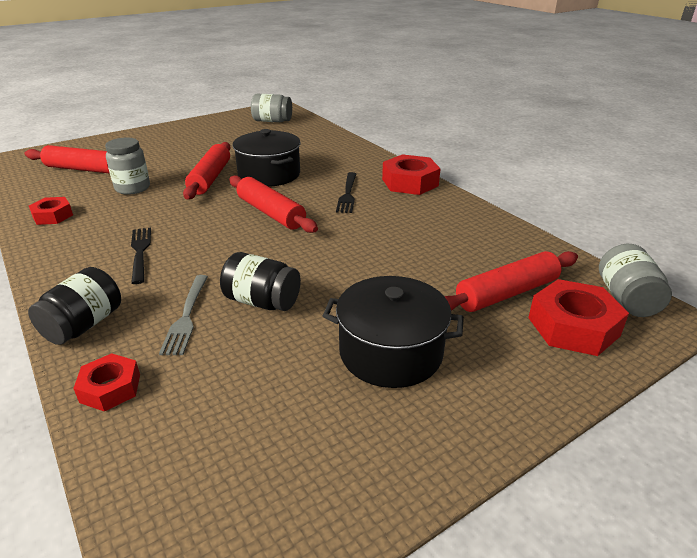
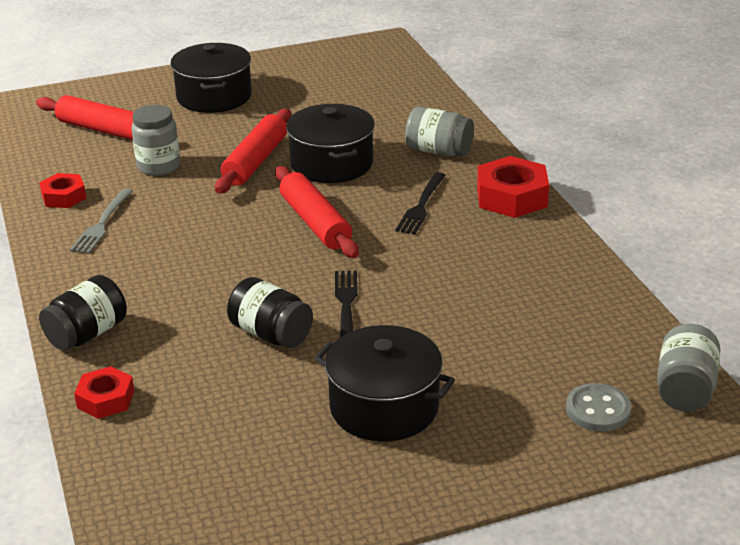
camera: 15 degrees right, 0 degrees up
black fork [131,227,151,284] -> black fork moved to [335,270,358,338]
grey fork [159,275,208,355] -> grey fork moved to [70,189,133,254]
grey jar [251,94,292,122] -> grey jar moved to [405,107,474,156]
red rolling pin [444,251,578,312] -> none
red nut [528,279,629,356] -> grey button [566,383,631,432]
none -> black pot [170,43,252,113]

